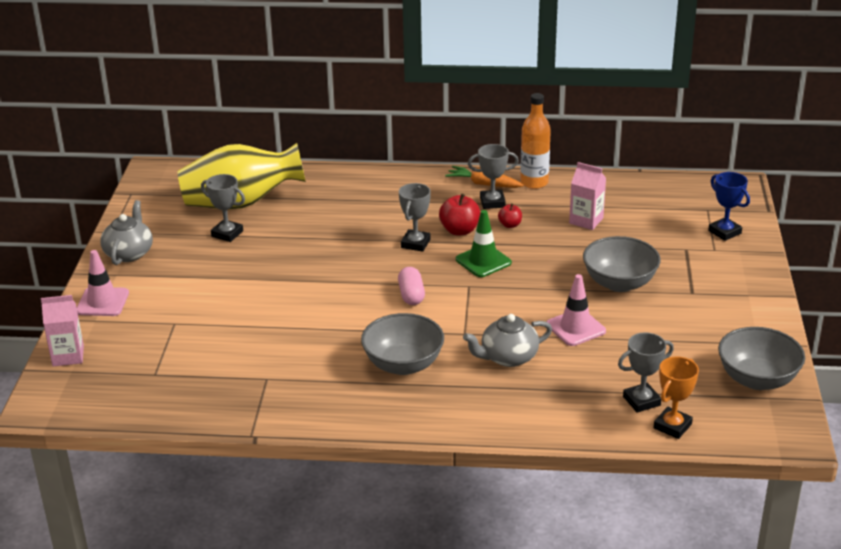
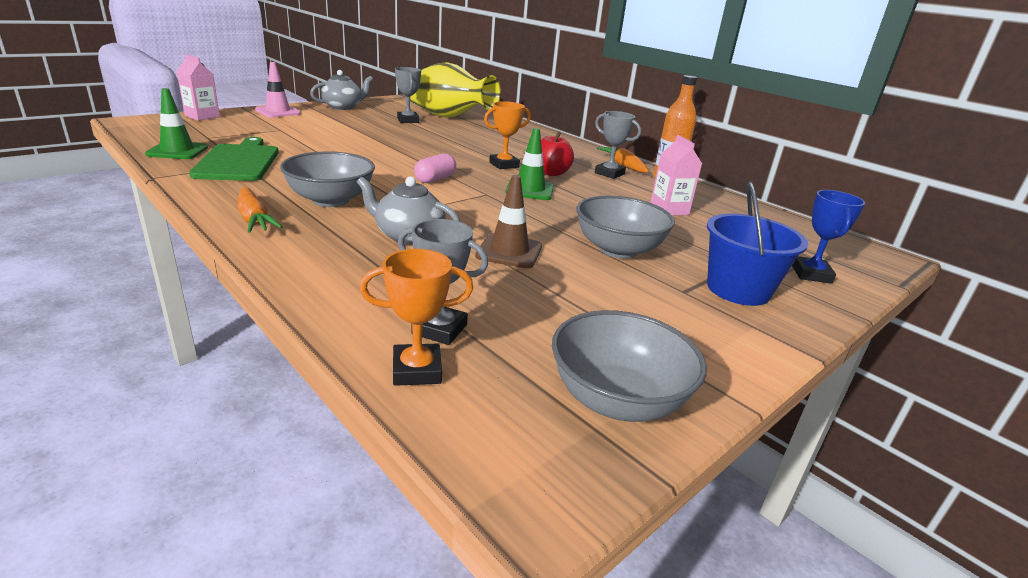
camera: 40 degrees right, 5 degrees down
grey trophy [399,183,431,252] -> orange trophy [484,101,531,169]
red apple [498,203,522,228] -> none
pink traffic cone [546,274,606,346] -> brown traffic cone [475,175,542,268]
none -> green traffic cone [145,88,208,159]
none -> green cutting board [189,137,279,181]
none -> orange carrot [238,187,282,233]
none -> blue bucket [707,181,808,306]

